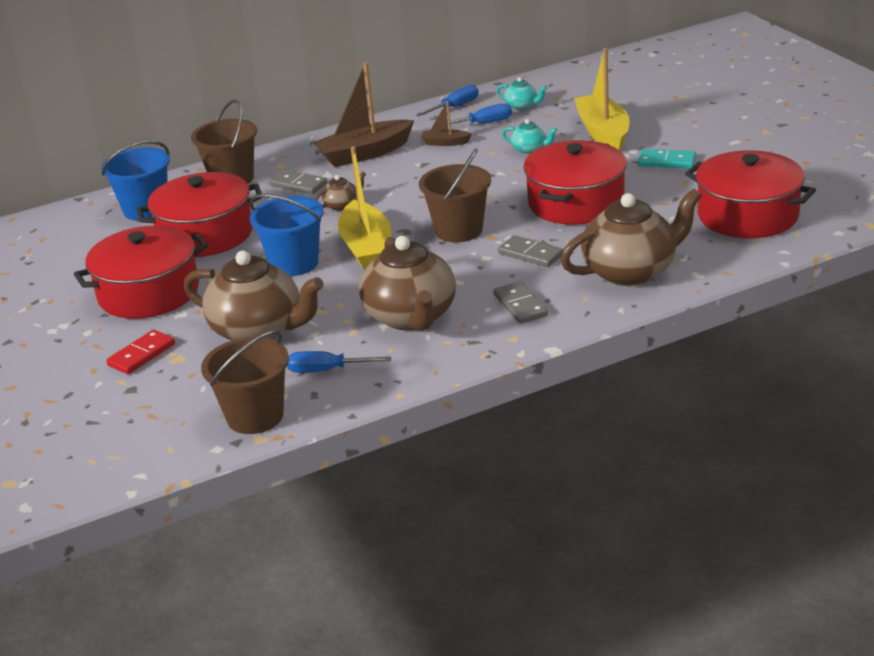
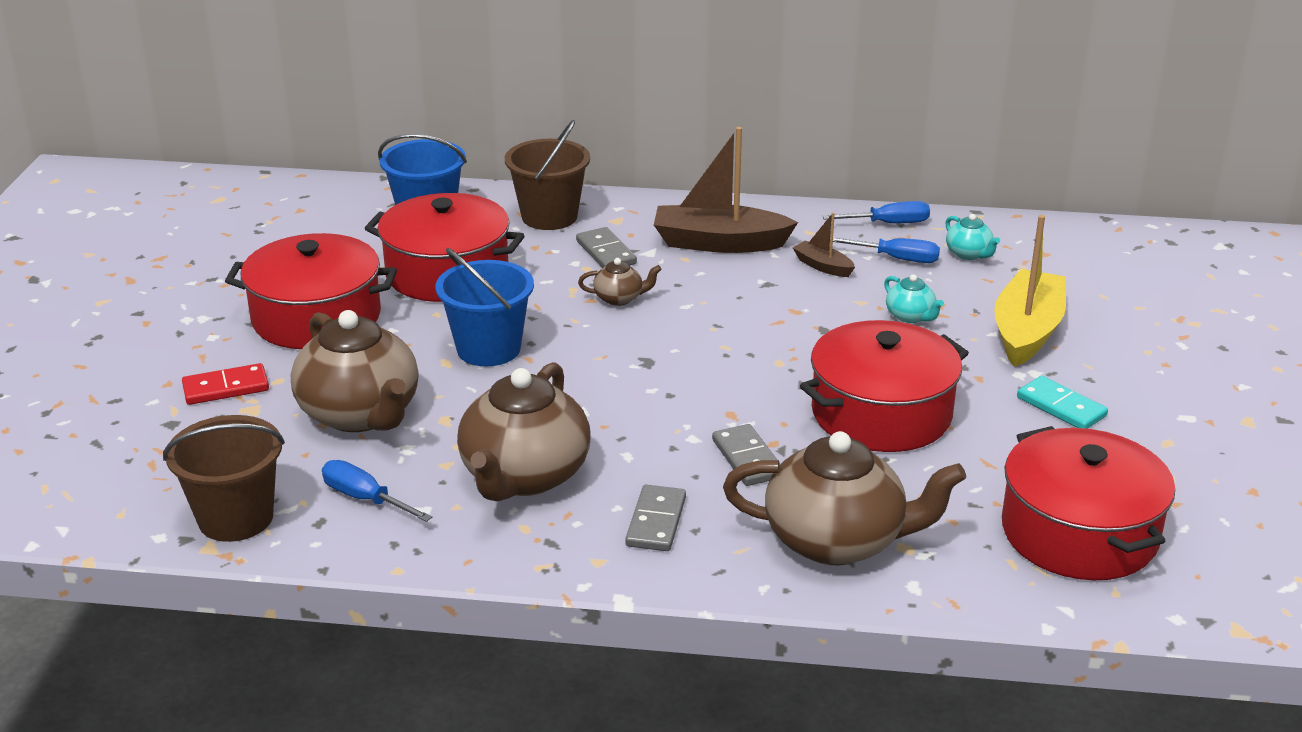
camera: 30 degrees right, 0 degrees up
yellow boat [338,147,392,271] -> none
brown bucket [419,149,491,242] -> none

